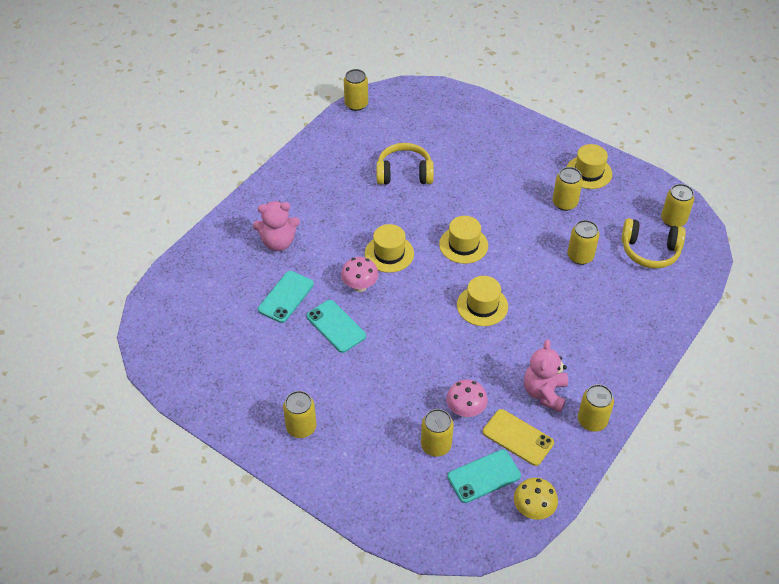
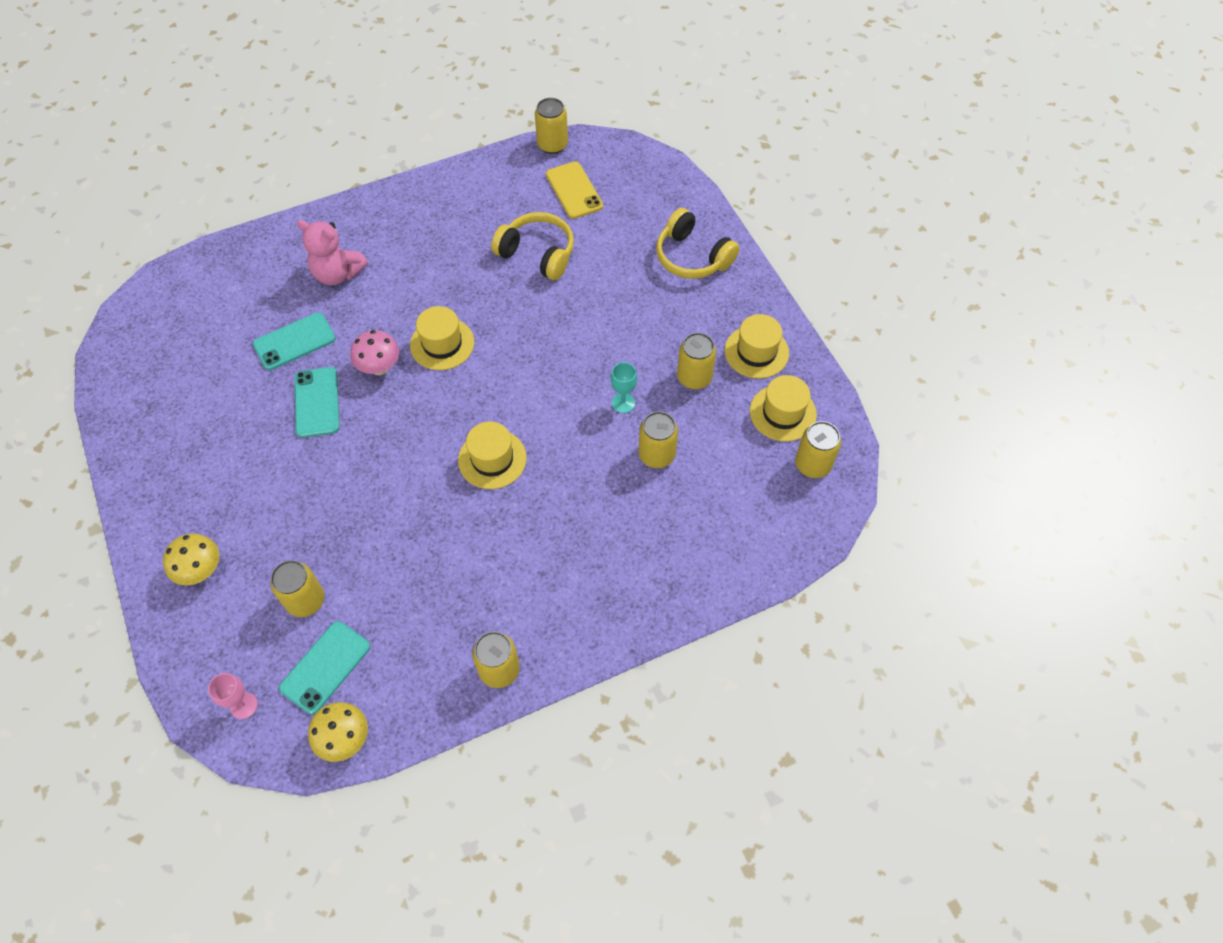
camera: 30 degrees right, 10 degrees up
yellow can [283,391,316,438] -> none
yellow hat [439,216,488,264] -> yellow hat moved to [750,375,817,441]
pink mushroom [446,379,488,417] -> none
turquoise phone [447,449,521,503] -> turquoise phone turned 60 degrees counterclockwise [279,621,370,714]
yellow phone [483,409,554,466] -> yellow phone moved to [546,162,603,219]
pink teddy bear [524,339,568,412] -> none
yellow headphones [621,218,686,269] -> yellow headphones moved to [656,208,740,279]
none -> yellow mushroom [163,533,220,585]
none -> pink goblet [208,673,258,719]
none -> turquoise goblet [611,362,637,413]

